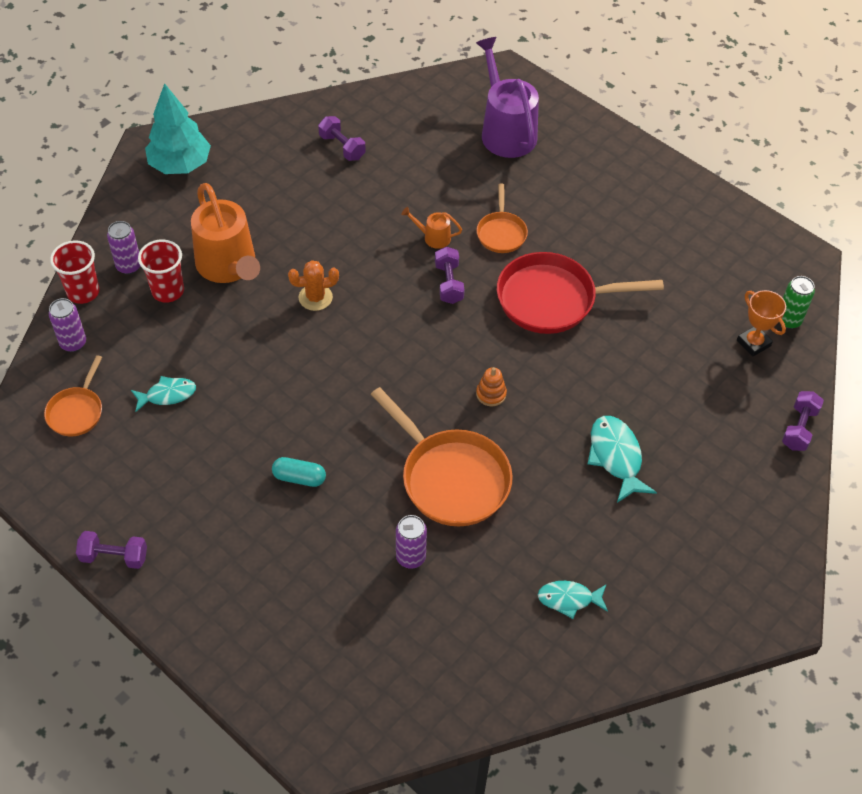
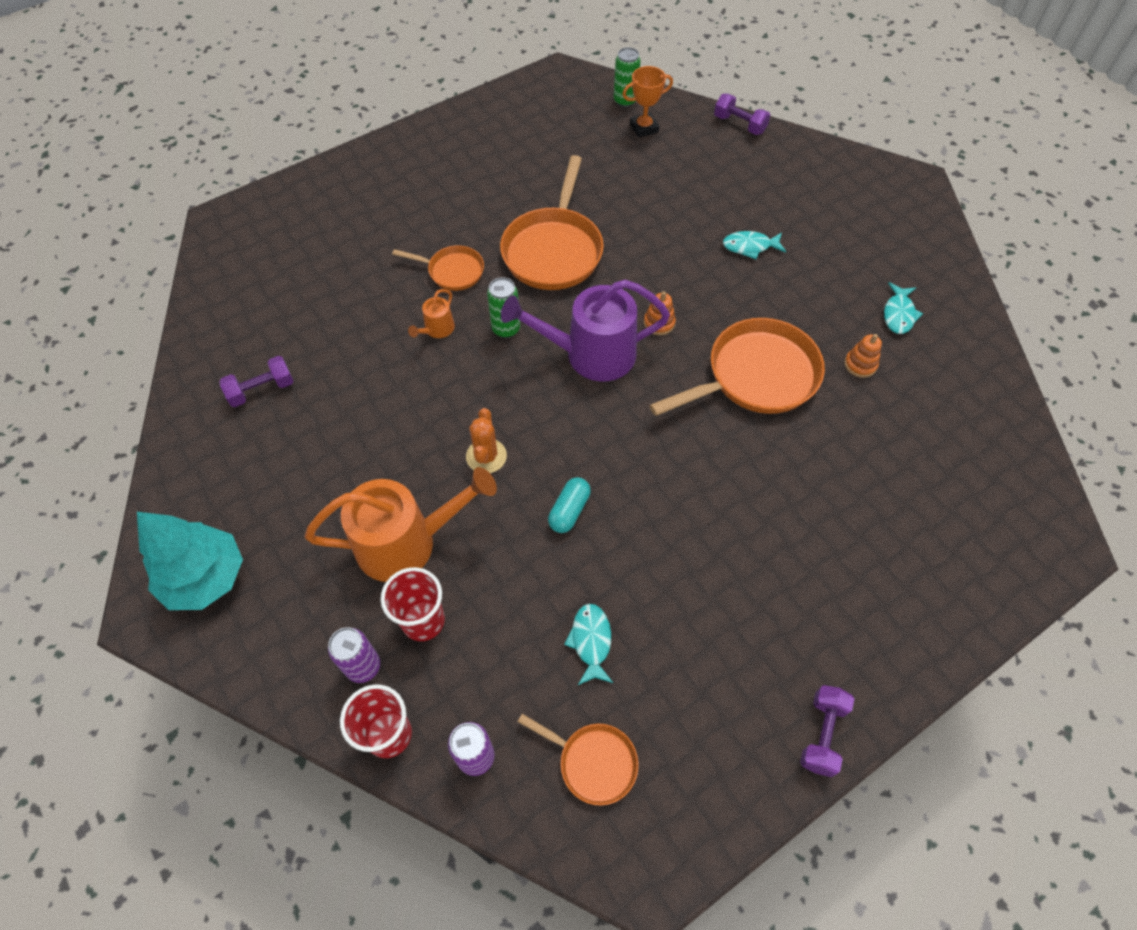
camera: 75 degrees left, 5 degrees up
turquoise capsule [272,457,326,487] -> turquoise capsule moved to [548,477,591,533]
purple can [396,515,427,569] -> none
purple dumbbell [435,247,465,304] -> green can [487,277,520,338]
purple watering can [476,37,539,158] -> purple watering can moved to [501,280,670,381]
red pan [497,252,664,334] -> orange pan [500,155,604,290]
turquoise fish [588,416,657,503] -> turquoise fish [723,231,786,259], size x0.67
none -> orange stacking toy [844,334,882,378]

